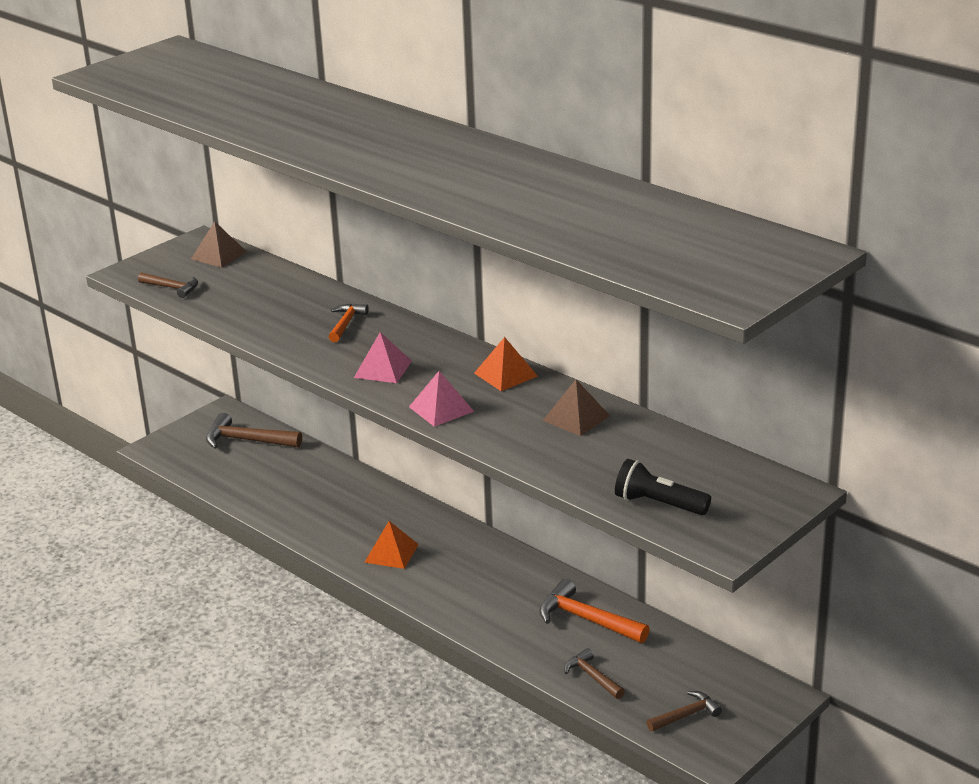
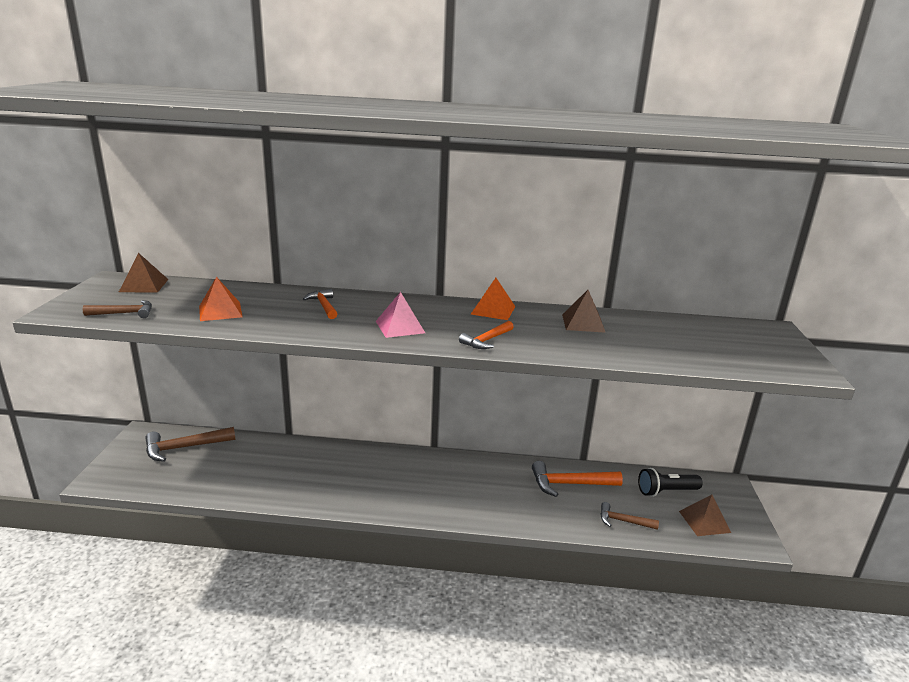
camera: 40 degrees left, 5 degrees down
orange pyramid [364,521,419,569] -> orange pyramid moved to [199,277,243,321]
pink pyramid [409,371,474,427] -> orange hammer [459,321,514,349]
black flashlight [615,459,711,515] -> black flashlight moved to [638,468,703,497]
brown hammer [646,691,722,731] -> brown pyramid [679,495,731,536]

